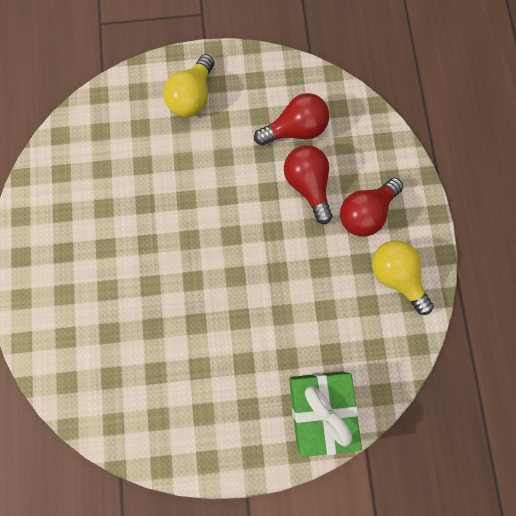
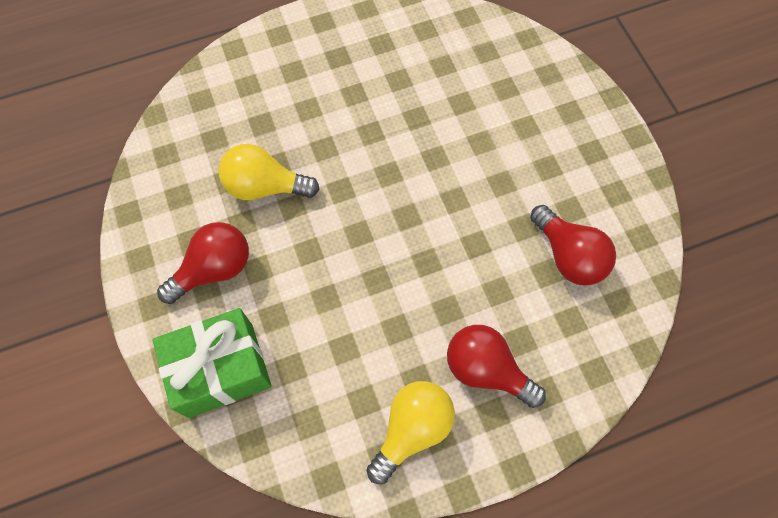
camera: 75 degrees right, 10 degrees down
yellow light bulb [163,54,214,117] -> yellow light bulb moved to [218,144,320,200]
red light bulb [284,145,332,224] -> red light bulb moved to [157,222,249,304]

